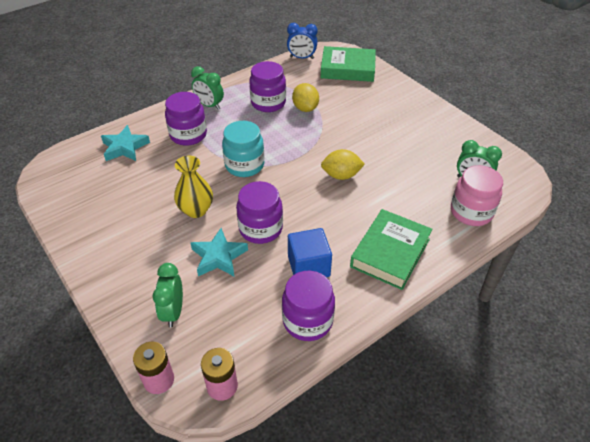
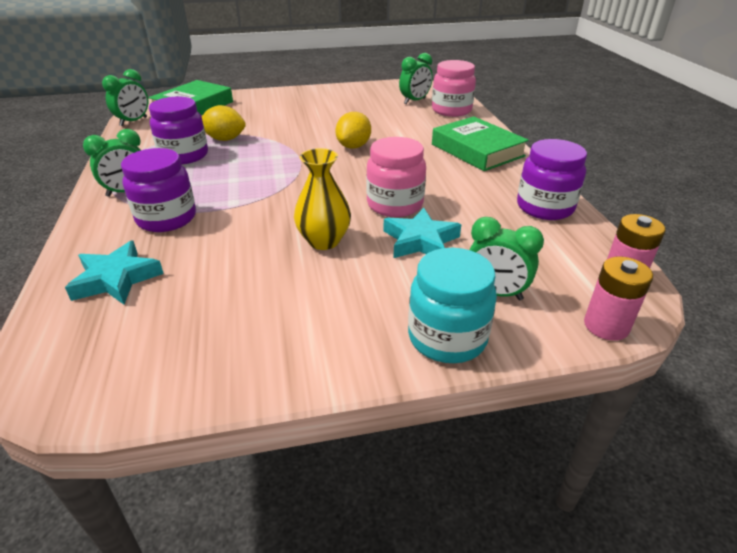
camera: 65 degrees left, 10 degrees down
turquoise jar [222,121,265,177] -> turquoise jar moved to [408,248,497,363]
purple jar [236,181,283,244] -> pink jar [366,137,426,217]
blue clock [287,23,318,59] -> green clock [102,69,148,126]
blue cube [288,228,332,277] -> none

